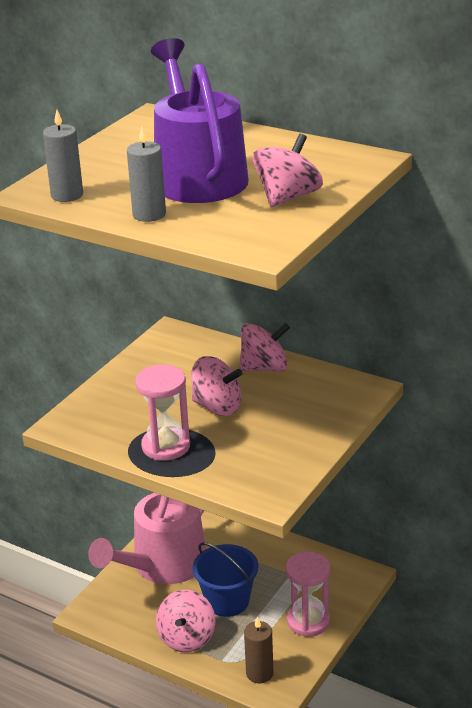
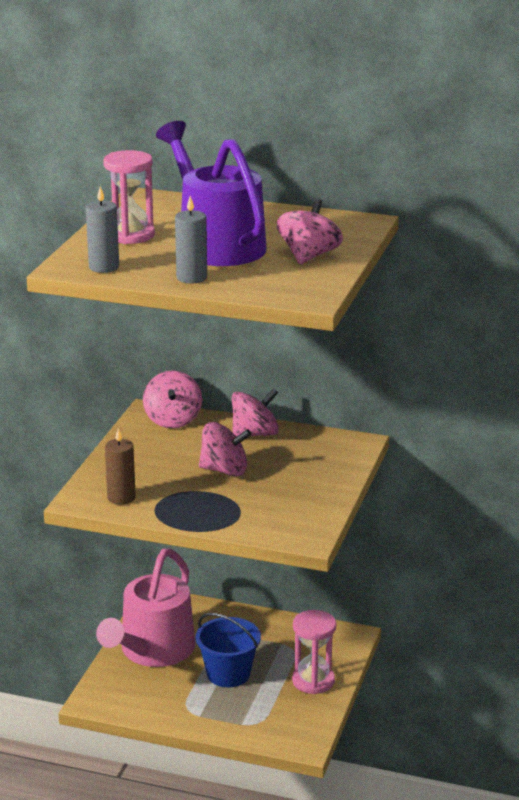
camera: 15 degrees left, 5 degrees down
pink hourglass [135,365,190,461] -> pink hourglass moved to [103,150,155,244]
pink spinning top [156,590,215,652] -> pink spinning top moved to [143,371,202,429]
brown candle [244,617,273,683] -> brown candle moved to [105,428,136,505]

